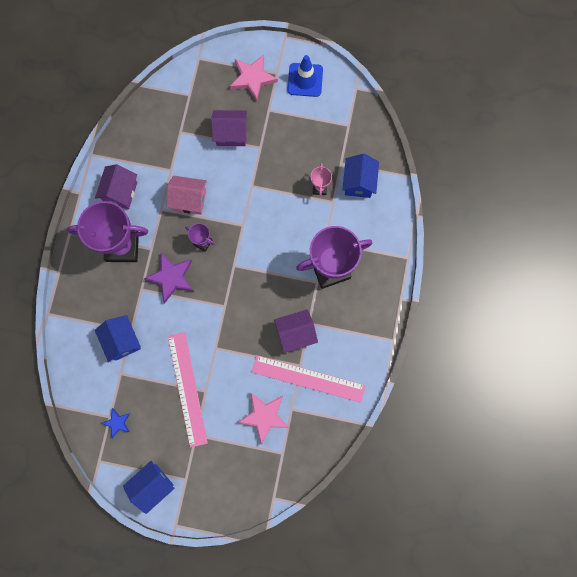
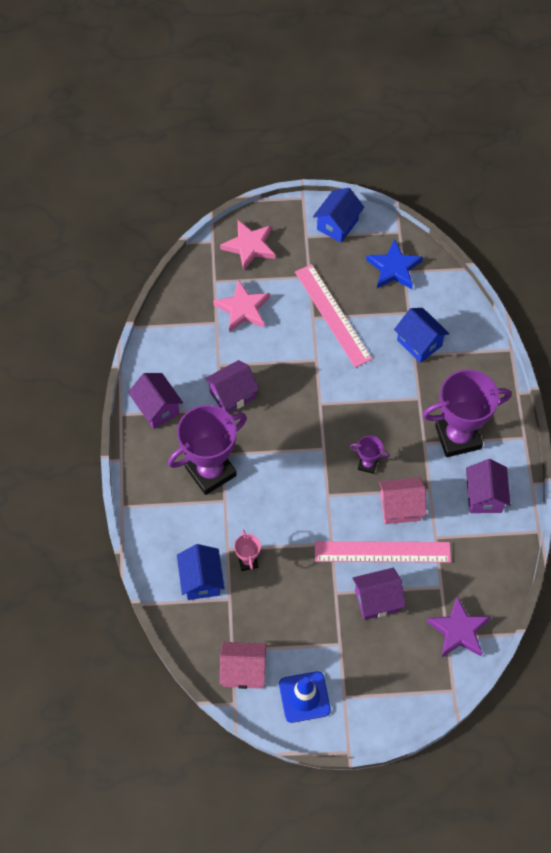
camera: 165 degrees right, 15 degrees down
blue star [101,408,130,438] -> blue star [366,239,423,289], size x1.79
purple star [144,253,194,303] -> purple star moved to [426,596,491,657]
pink star [230,55,278,102] -> pink star moved to [220,220,275,271]
pink ruler [252,355,366,403] -> pink ruler moved to [315,541,451,563]
none -> purple house [128,373,183,429]
none -> pink house [220,642,266,689]

